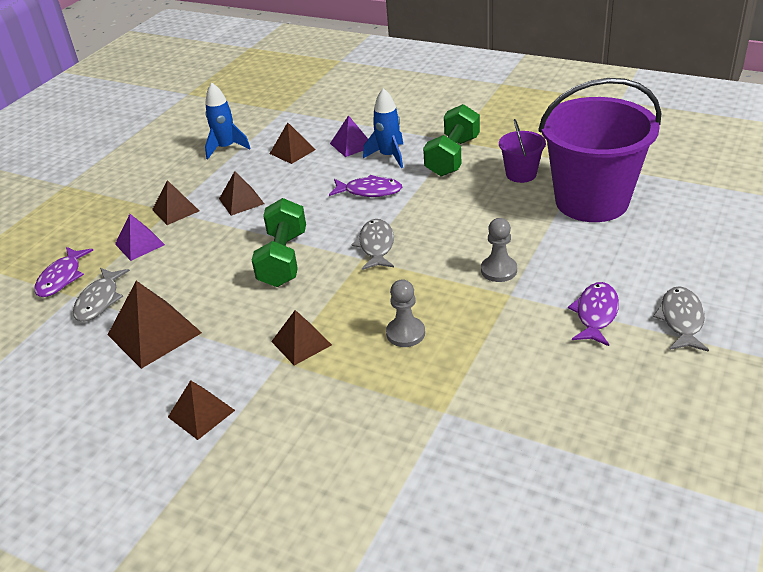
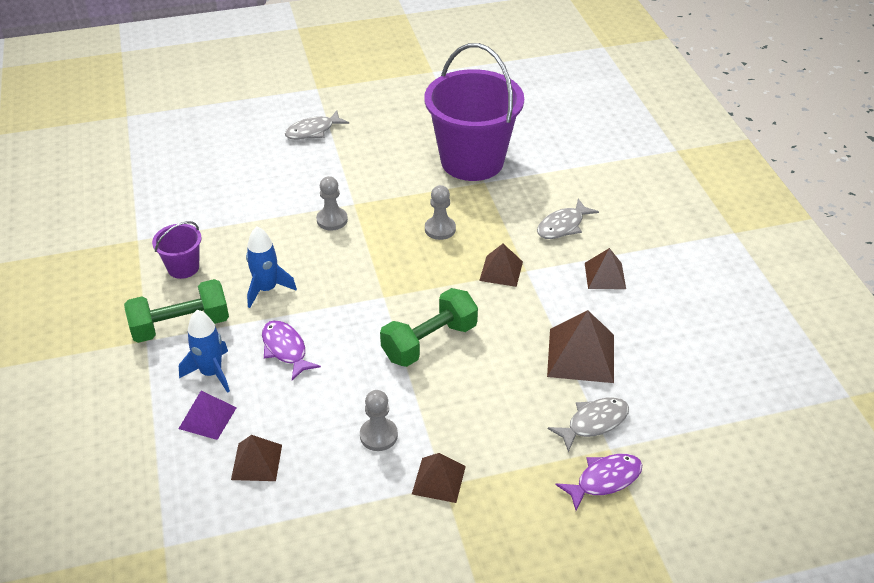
camera: 135 degrees left, 5 degrees up
purple pyramid [115,214,165,261] -> none
blue rocket [205,83,251,159] -> blue rocket moved to [246,226,297,308]
brown pyramid [219,171,264,216] -> grey pawn [360,390,398,451]
grey fish [352,219,394,270] -> grey fish moved to [537,199,599,239]
purple bucket [538,78,661,222] -> purple bucket moved to [425,43,524,181]
purple fish [568,282,619,346] -> none

